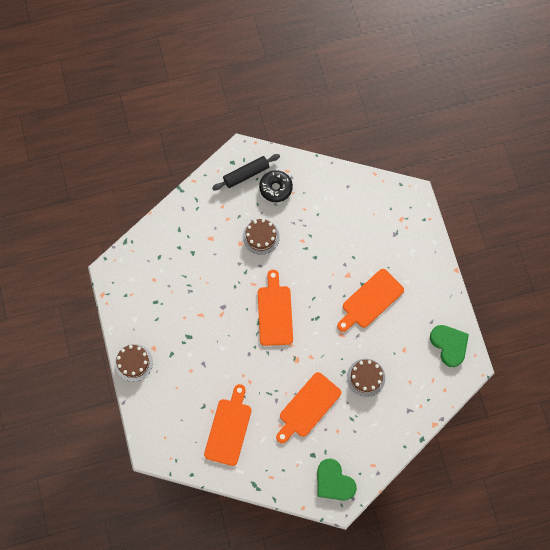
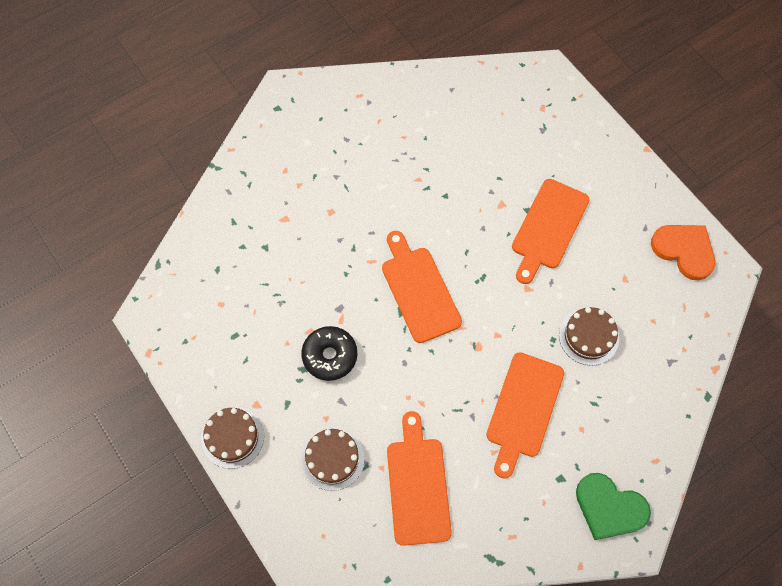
camera: 20 degrees left, 5 degrees down
black rolling pin [212,154,280,190] -> none
brown cake [243,219,280,255] -> brown cake moved to [301,427,364,491]
black donut [259,170,293,202] -> black donut moved to [301,326,357,381]
green heart [430,325,469,367] -> orange heart [651,225,715,281]

